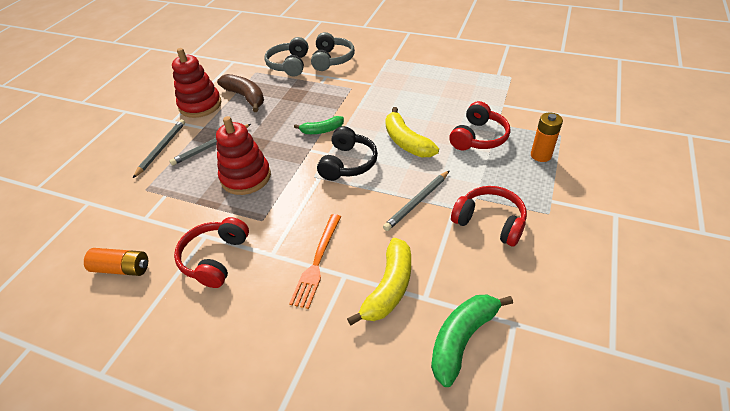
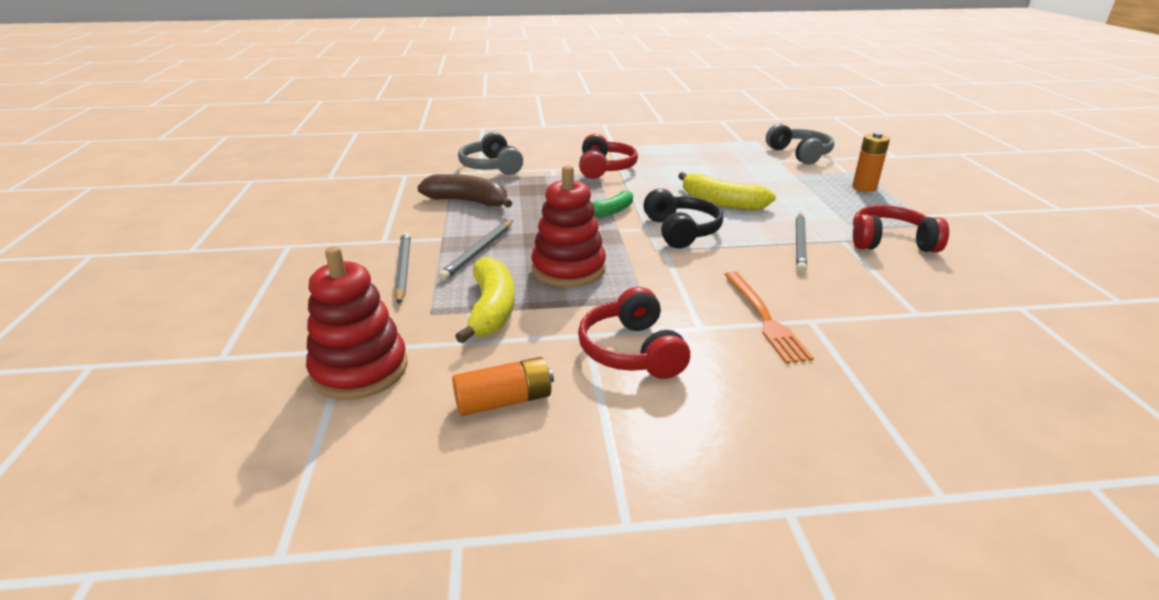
camera: 30 degrees left, 15 degrees down
red stacking toy [172,48,221,118] -> red stacking toy moved to [306,246,408,400]
grey headphones [311,32,355,71] -> grey headphones moved to [766,124,834,165]
yellow banana [347,238,411,326] -> yellow banana moved to [455,257,515,343]
green banana [431,295,513,387] -> none
red headphones [449,101,510,151] -> red headphones moved to [579,134,638,179]

